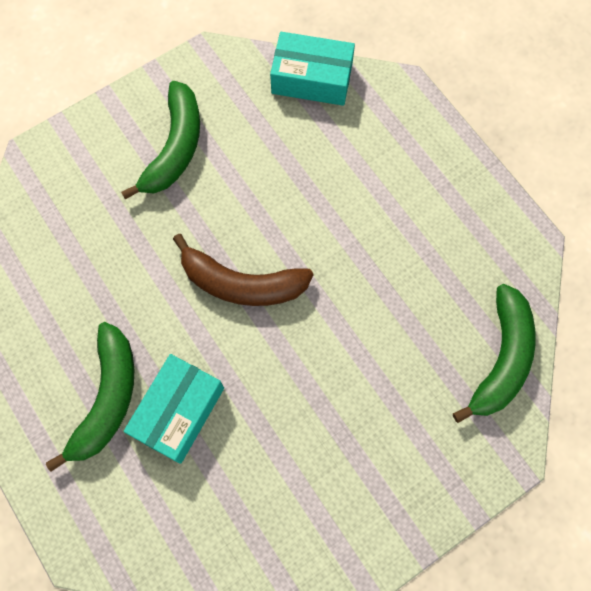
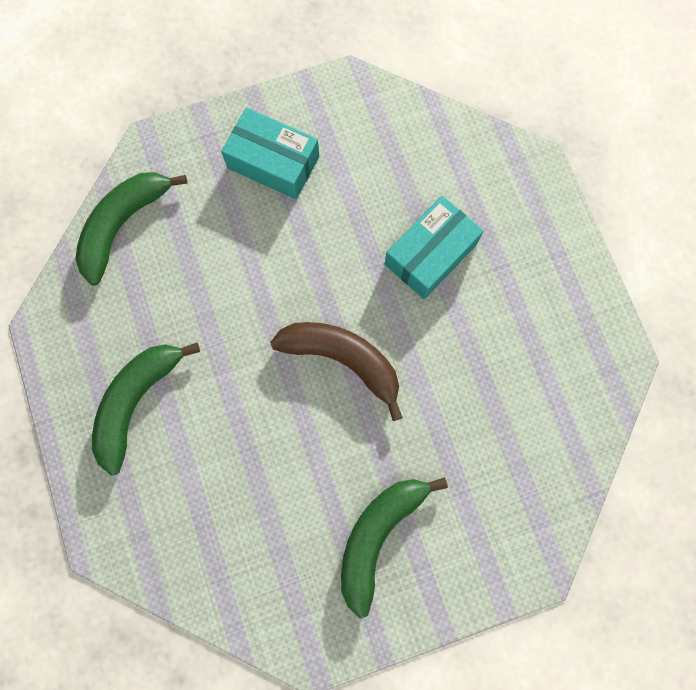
camera: 165 degrees left, 5 degrees up
green banana [46,322,134,472] -> green banana moved to [92,343,200,475]
turquoise box [270,32,355,106] -> turquoise box moved to [221,107,319,199]

